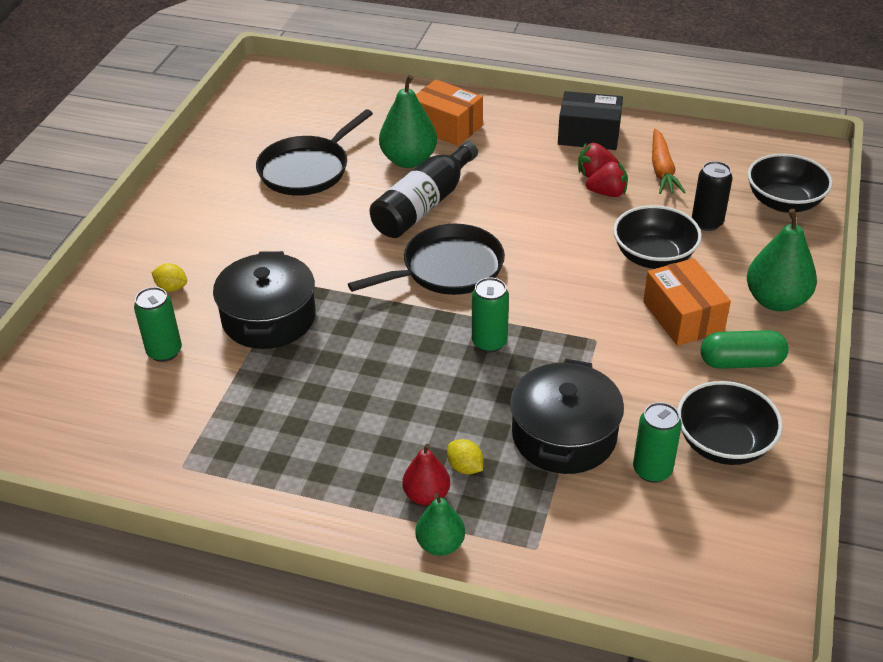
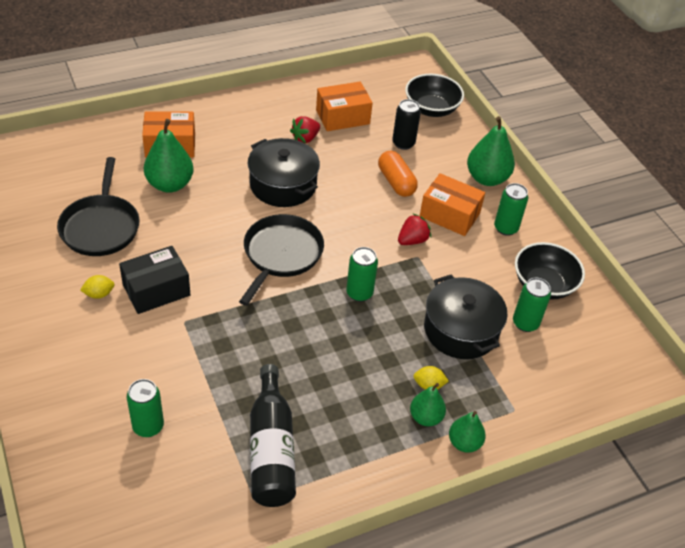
camera: 45 degrees left, 5 degrees up
yellow lemon [152,263,187,292] -> yellow lemon moved to [80,275,115,299]
black pot [213,251,316,349] -> black pot moved to [248,138,320,207]
black bottle [370,141,478,238] -> black bottle moved to [250,364,296,507]
red pear [403,444,450,505] -> green pear [410,383,446,426]
black box [558,91,623,150] -> black box moved to [119,246,190,314]
red strawberry [586,161,628,197] -> red strawberry moved to [398,214,431,245]
black bowl [613,205,702,269] -> orange capsule [378,151,418,197]
orange carrot [652,128,686,194] -> orange box [316,82,373,131]
green capsule [701,330,789,369] -> green can [494,183,528,236]

